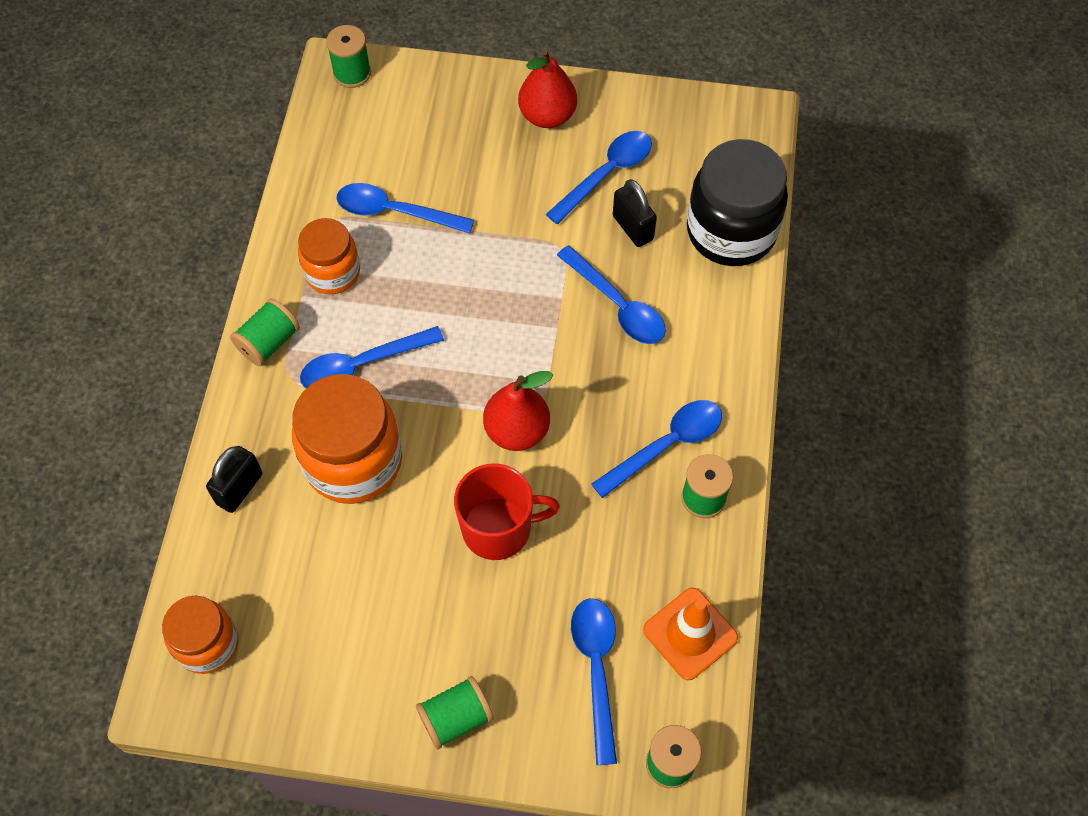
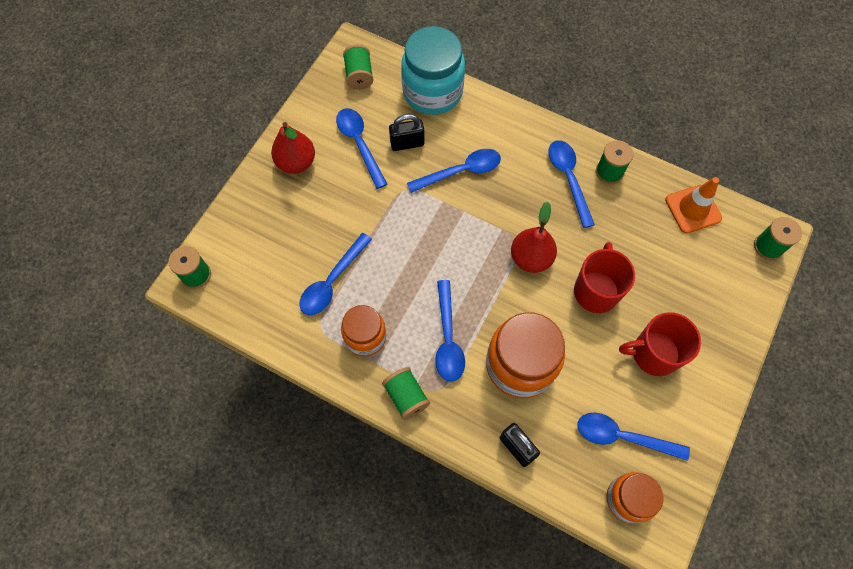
camera: 70 degrees left, 5 degrees up
green spool [416,676,494,749] -> green spool moved to [343,44,373,90]
blue spoon [571,598,617,765] -> blue spoon moved to [577,413,690,461]
black jar [687,139,788,266] -> turquoise jar [401,26,465,115]
none -> red mug [619,312,701,376]

